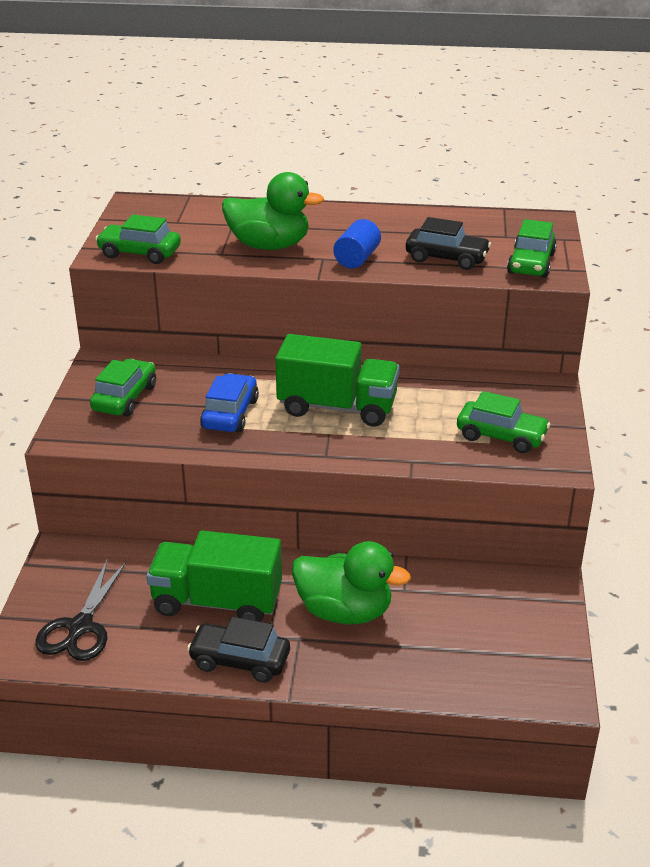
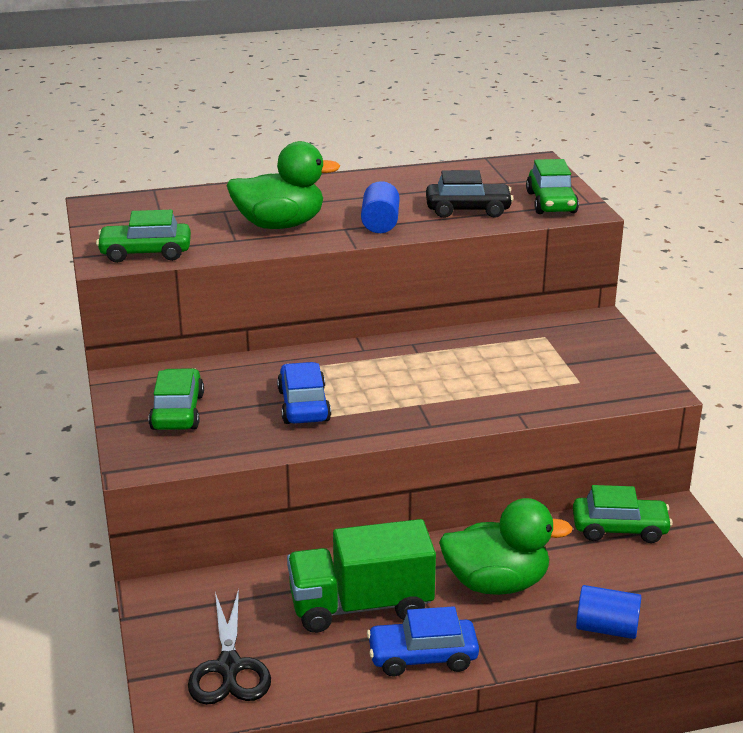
camera: 20 degrees left, 5 degrees down
black car [187,617,290,683] -> blue car [367,606,479,677]
green truck [275,334,399,427] -> none
green car [457,391,550,453] -> green car moved to [573,485,673,543]
none -> blue cylinder [576,585,641,639]

